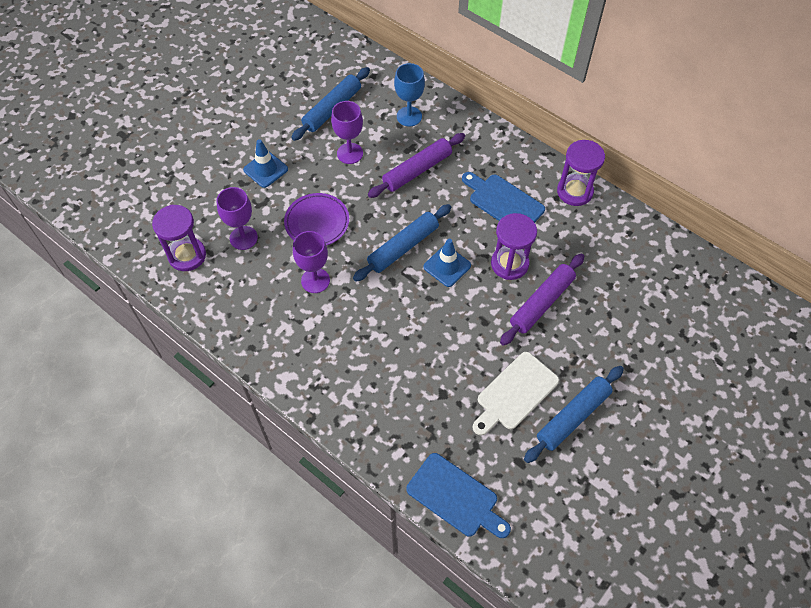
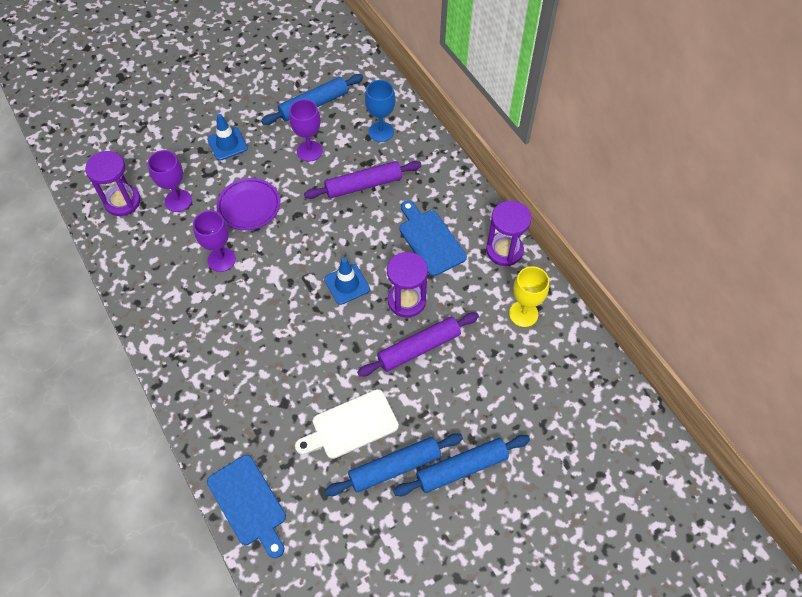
camera: 20 degrees right, 0 degrees up
blue rolling pin [353,204,451,282] -> blue rolling pin moved to [393,435,530,496]
none -> yellow goblet [509,266,549,327]

